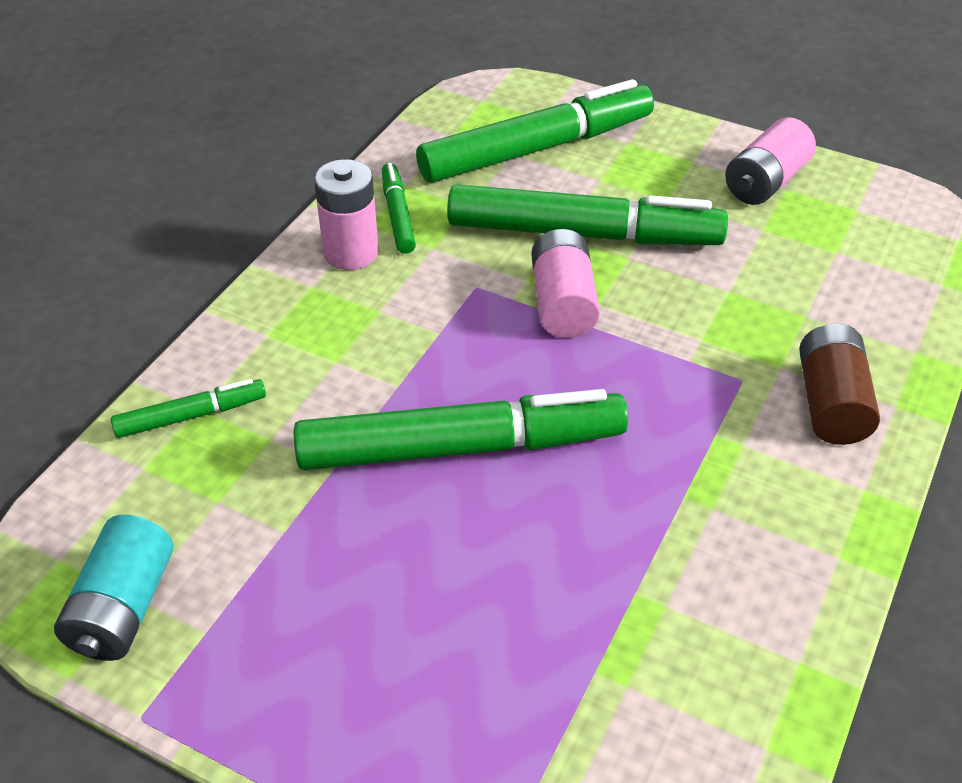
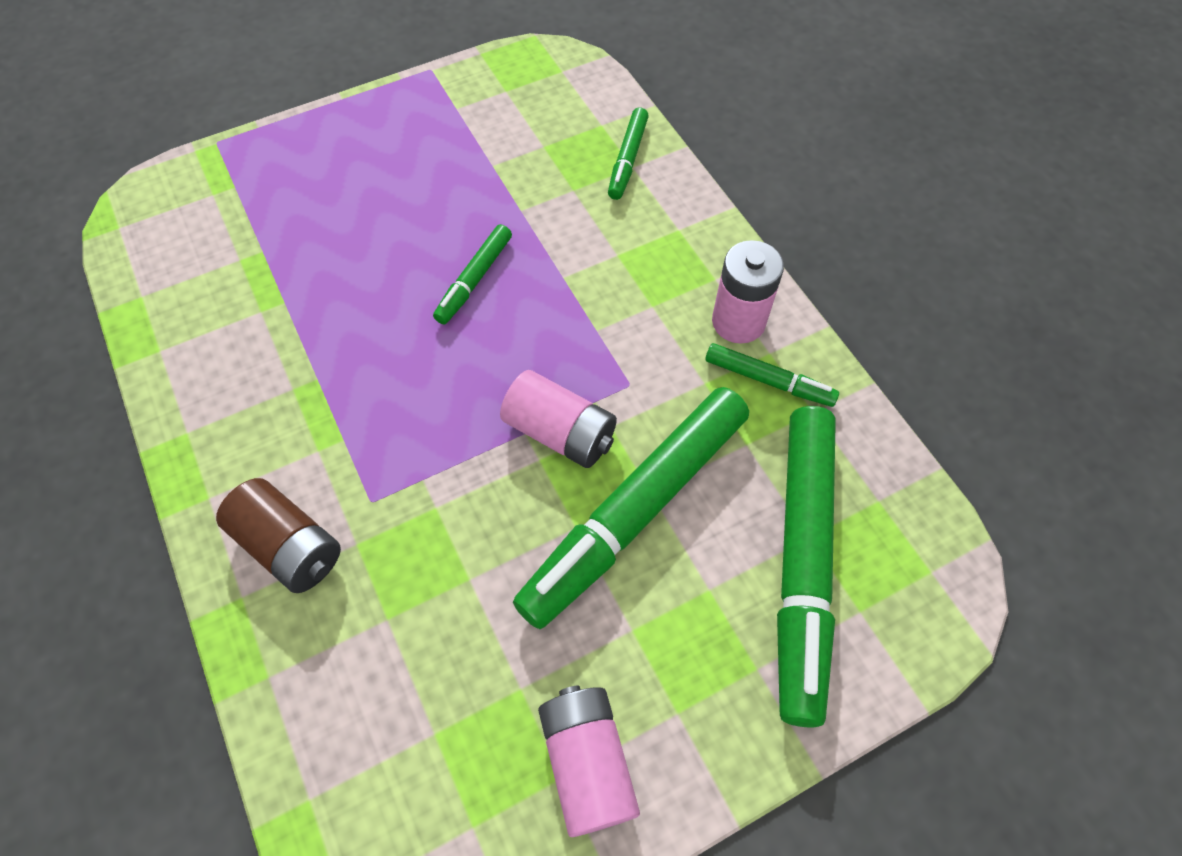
camera: 125 degrees right, 15 degrees up
turquoise battery [54,515,174,661] -> none
green marker [294,389,628,470] -> green marker [433,224,512,324], size x0.47

